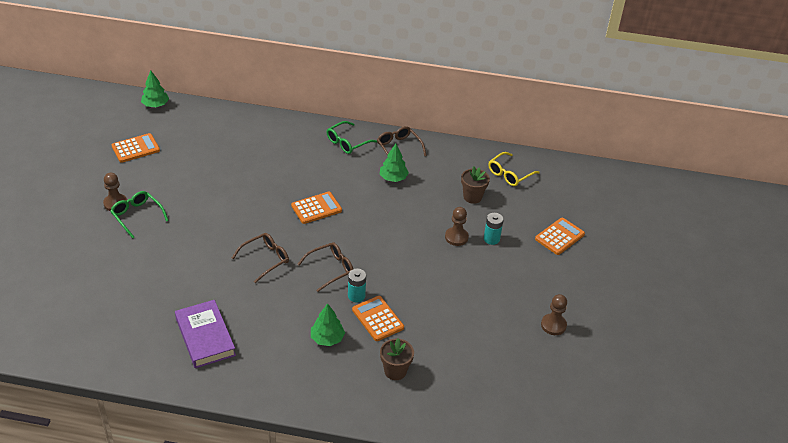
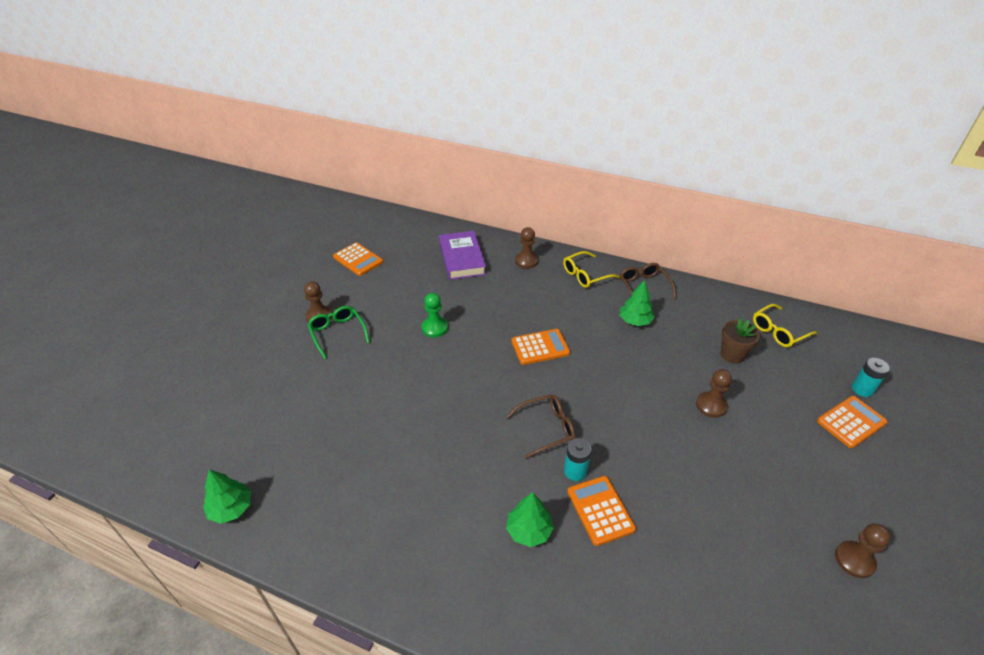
camera: 15 degrees right, 0 degrees up
orange calculator [112,133,160,163] -> orange calculator turned 60 degrees clockwise [333,242,383,276]
green tree [141,71,169,107] -> green tree moved to [203,469,251,524]
purple book [175,300,236,368] -> purple book moved to [439,231,486,280]
brown glasses [232,233,289,283] -> none
green glasses [327,121,377,154] -> yellow glasses [563,251,620,288]
brown flower pot [380,338,414,380] -> none
turquoise battery [484,213,504,245] -> turquoise battery moved to [852,358,890,397]
none -> green pawn [422,293,448,338]
none -> brown pawn [515,227,538,269]

